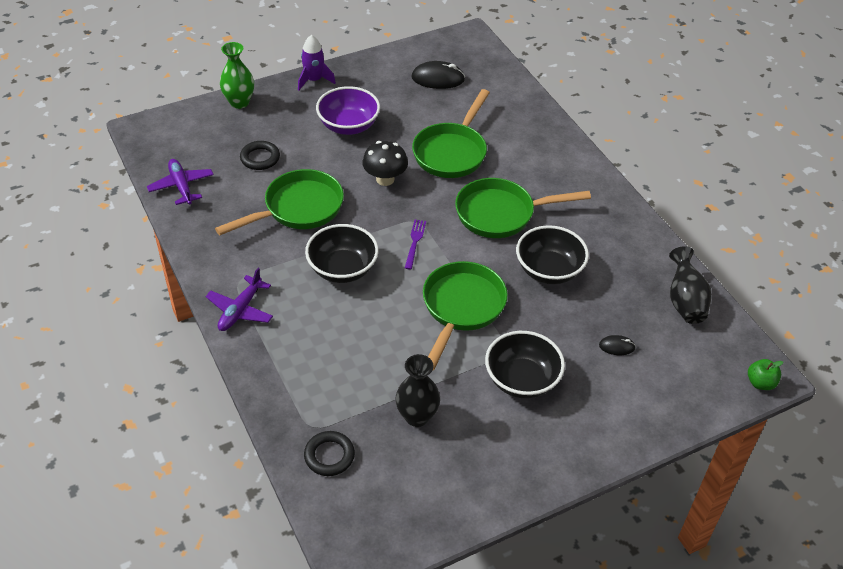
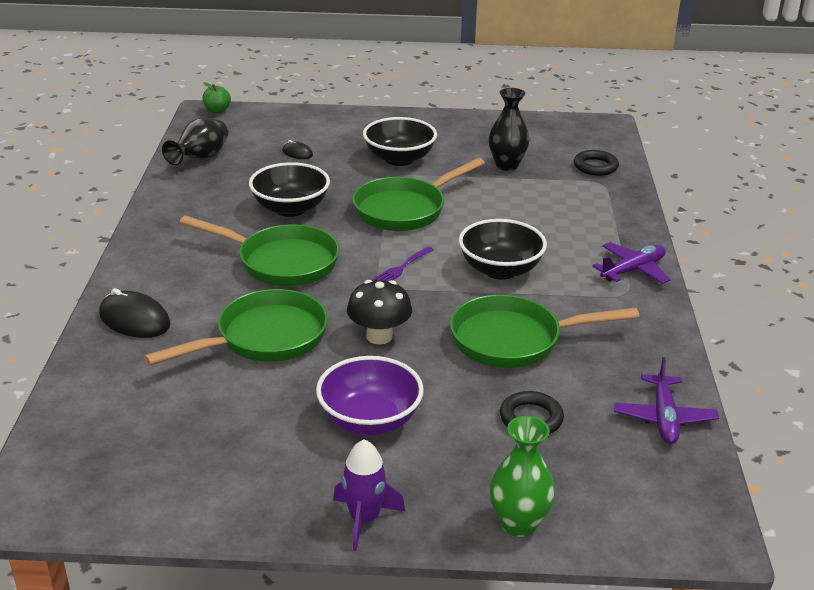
camera: 150 degrees left, 15 degrees down
black mouse [412,61,465,89] -> black mouse moved to [99,288,171,338]

